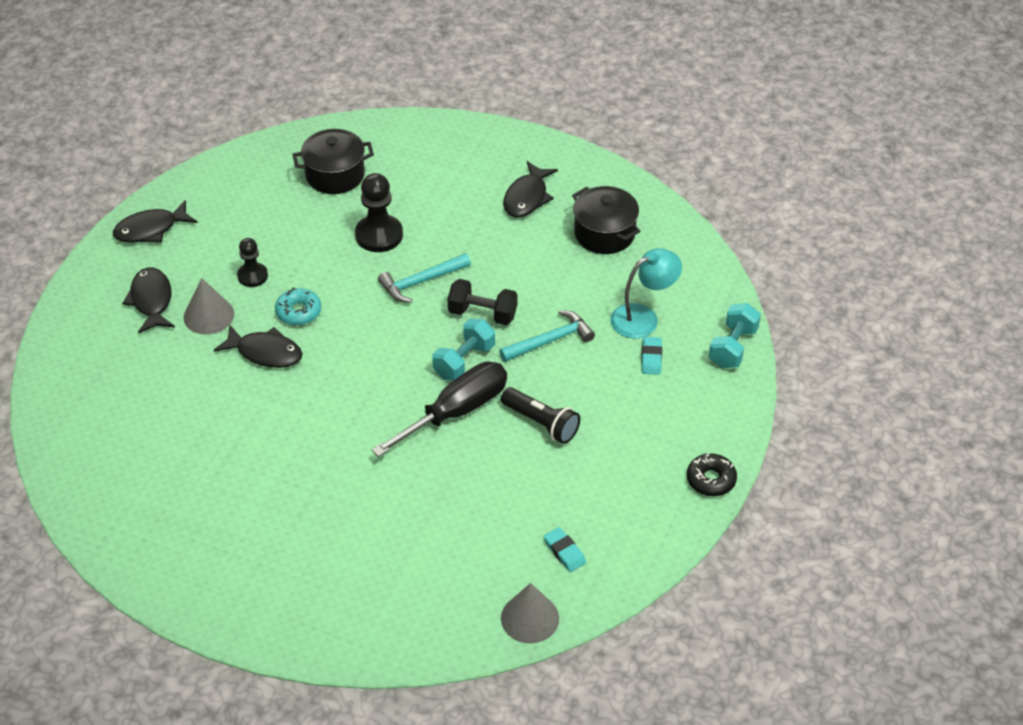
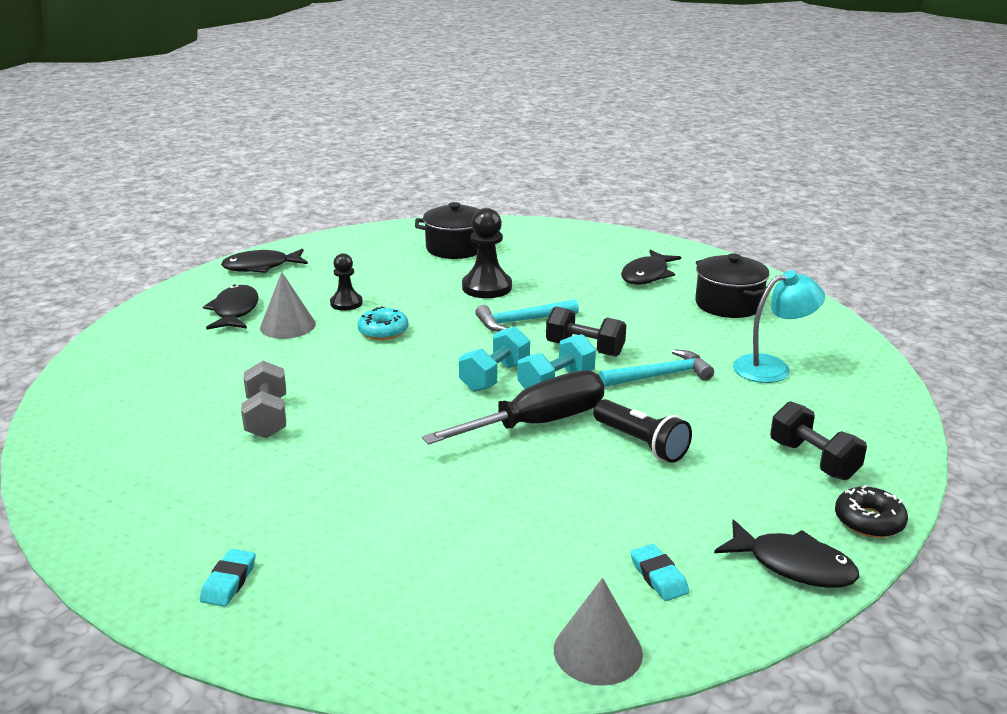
camera: 10 degrees right, 20 degrees down
black fish [214,325,303,368] -> black fish moved to [714,519,859,588]
turquoise eraser [641,337,662,375] -> turquoise eraser moved to [200,549,256,607]
turquoise dumbbell [709,303,761,368] -> turquoise dumbbell moved to [459,326,530,392]
none -> grey dumbbell [241,361,286,438]
none -> black dumbbell [770,401,867,480]

